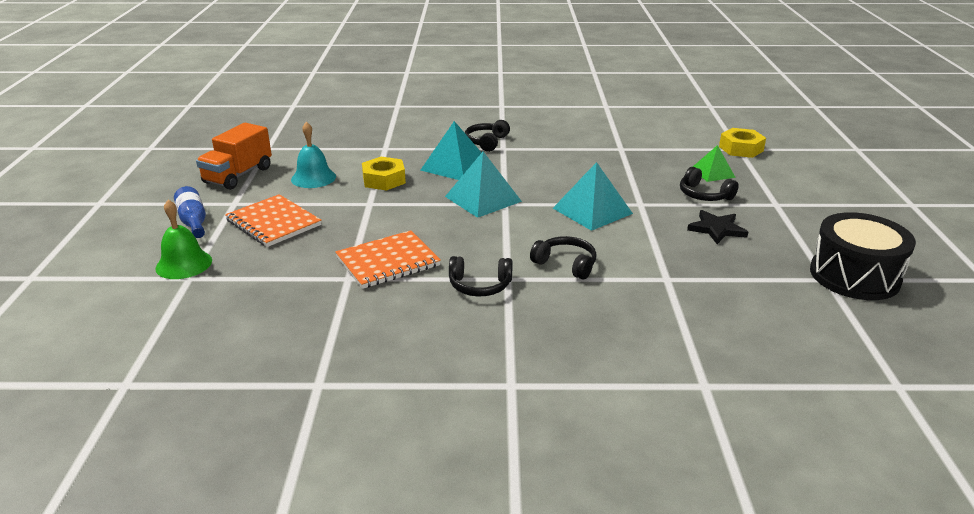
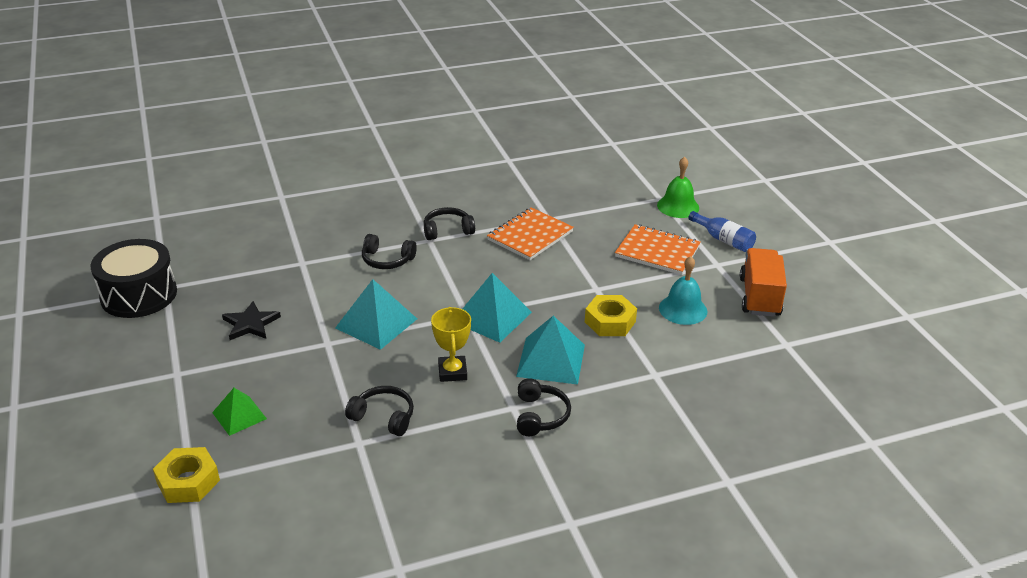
camera: 160 degrees right, 5 degrees up
black headphones [680,167,739,201] -> black headphones moved to [345,386,414,436]
none -> yellow trophy [431,307,471,382]

